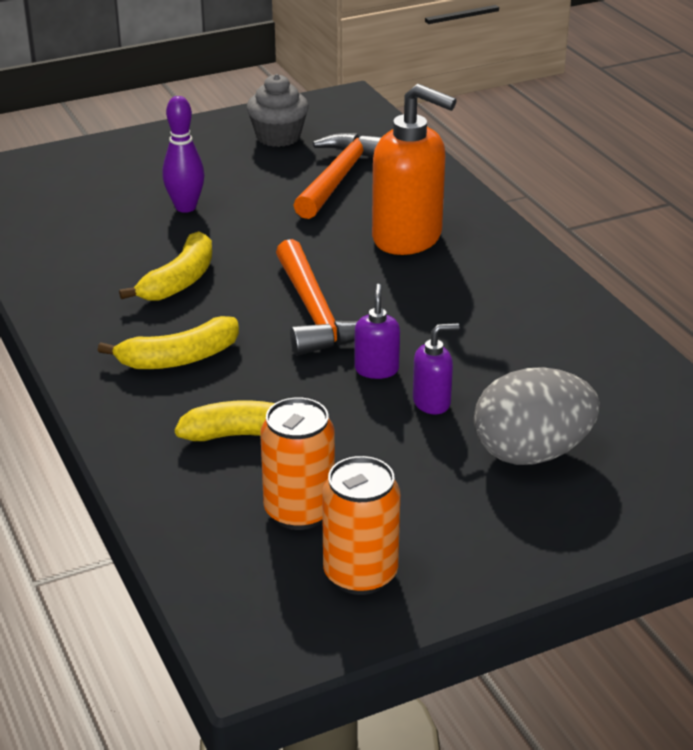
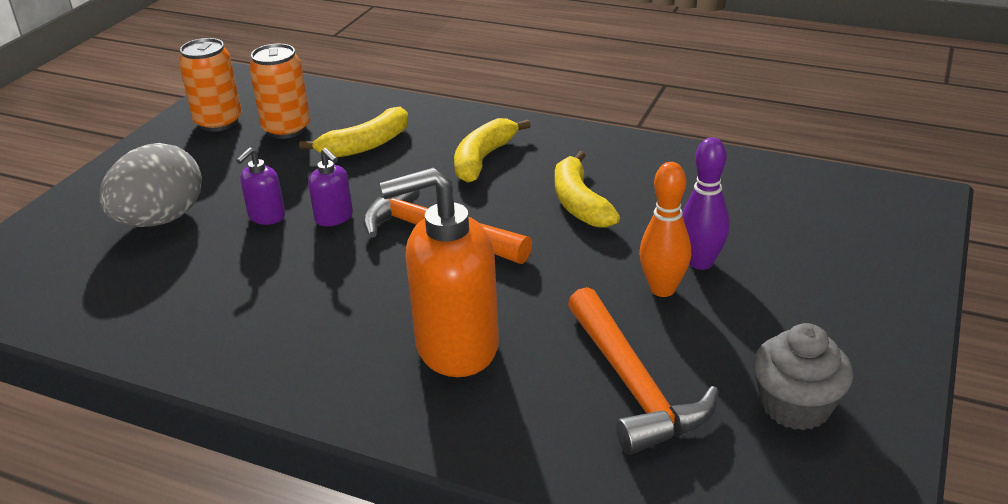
camera: 140 degrees right, 0 degrees up
none -> orange bowling pin [639,162,691,297]

